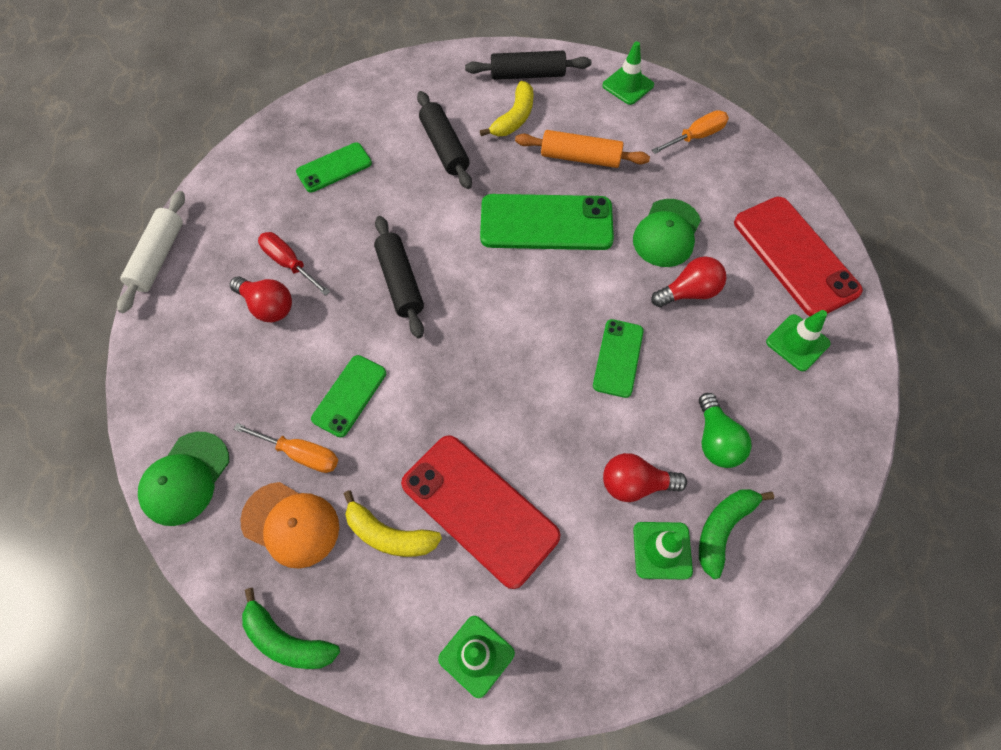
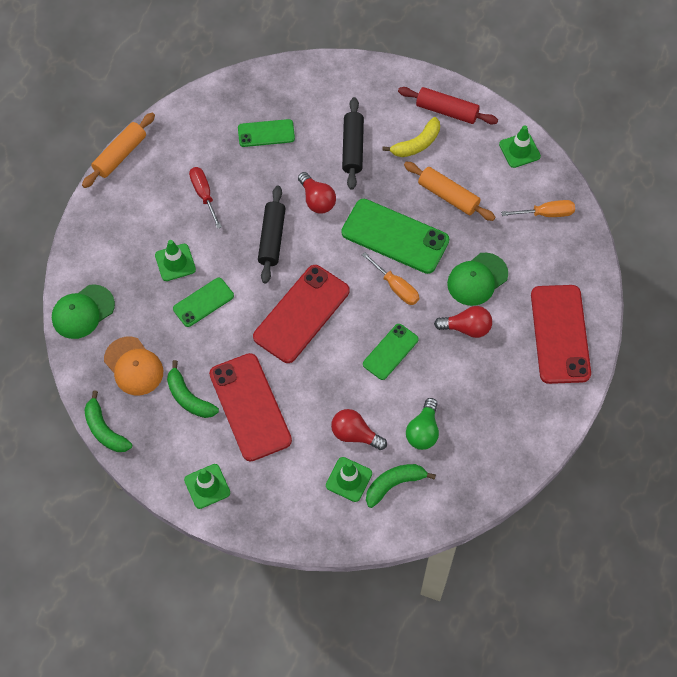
camera: 25 degrees right, 0 degrees up
white rolling pin [117,191,185,313] -> orange rolling pin [82,113,155,188]
red light bulb [230,276,292,322] -> red light bulb moved to [298,172,336,214]
orange screwdriver [234,423,338,473] -> orange screwdriver moved to [362,252,419,305]
yellow banana [344,490,442,557] -> green banana [167,360,219,418]
black rolling pin [465,51,591,80] -> red rolling pin [398,87,498,124]
green traffic cone [766,310,830,371] -> green traffic cone moved to [155,240,196,281]
none -> red phone [253,265,350,363]

